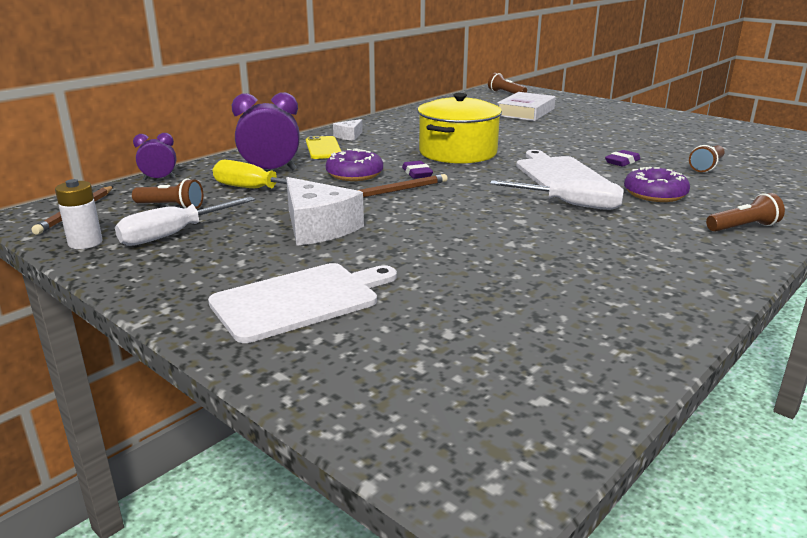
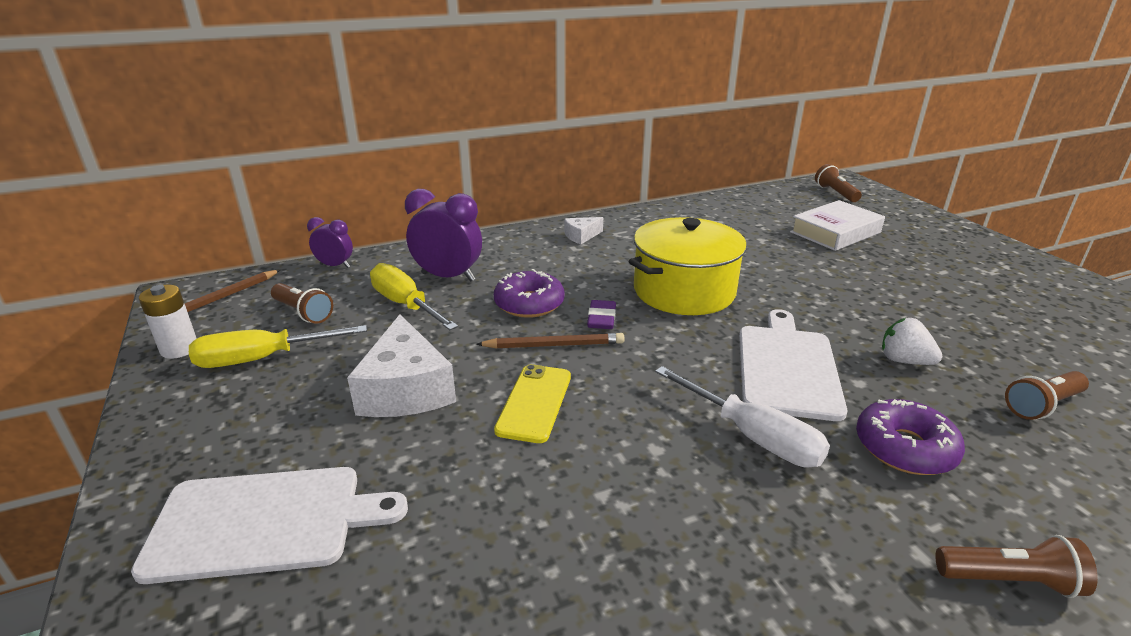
camera: 25 degrees right, 5 degrees up
white screwdriver [115,197,255,246] -> yellow screwdriver [189,325,367,368]
yellow phone [306,136,341,159] -> yellow phone moved to [494,364,571,443]
purple eraser [605,150,640,167] -> white strawberry [882,318,942,365]

